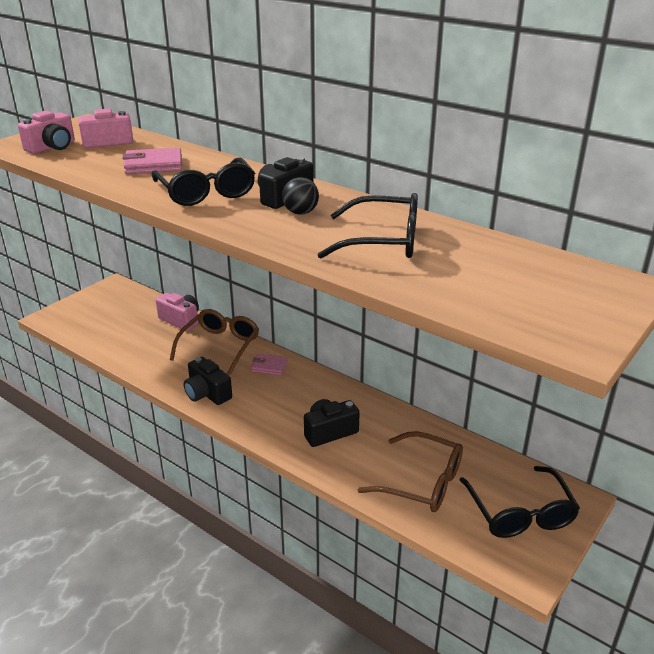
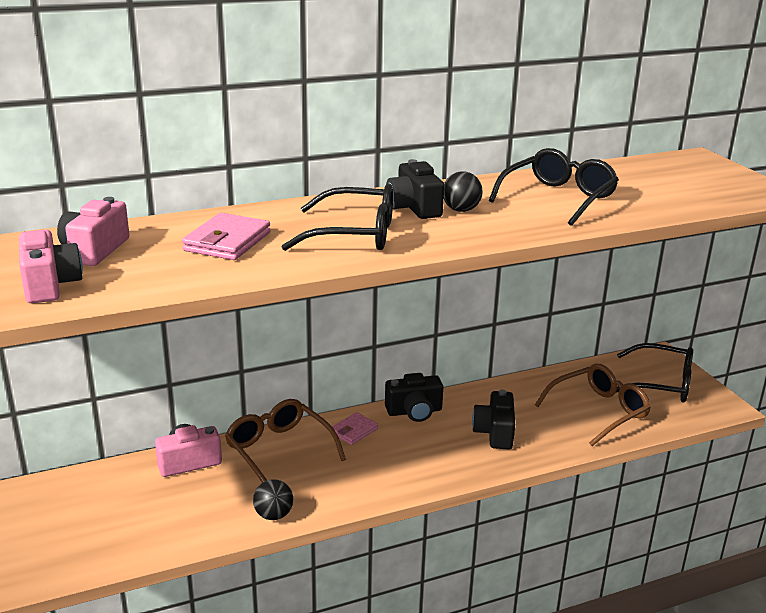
camera: 60 degrees left, 5 degrees down
black camera [183,357,232,405] -> black camera moved to [385,373,443,422]
none -> black ball [253,479,293,520]

